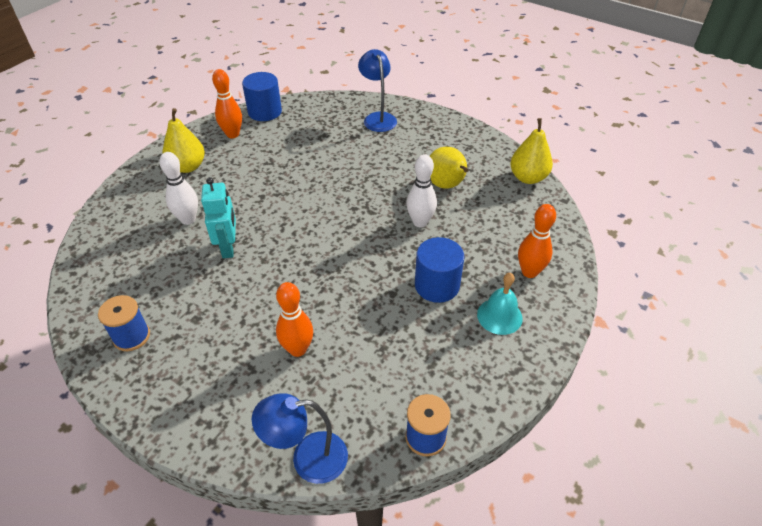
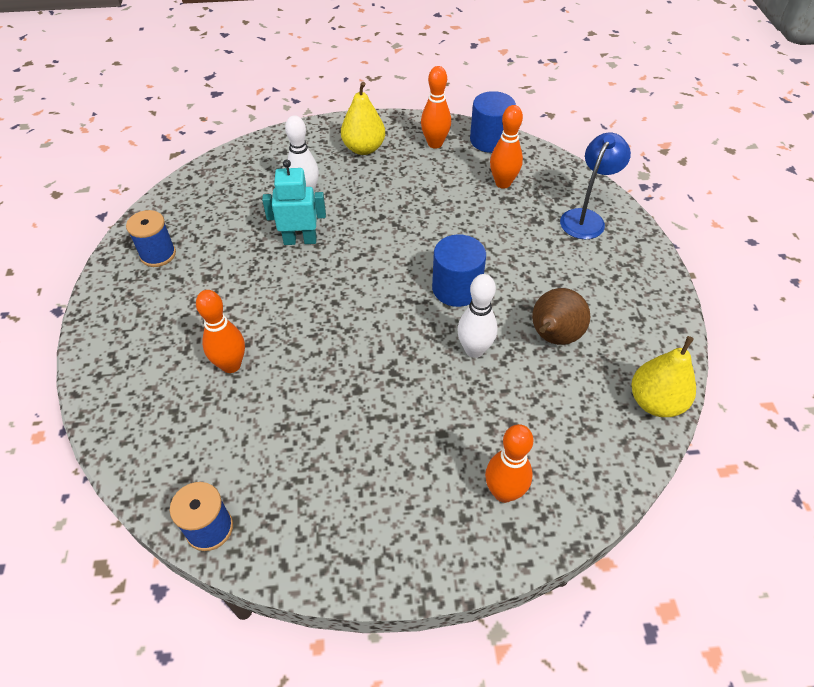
camera: 50 degrees right, 5 degrees up
turquoise robot [201,177,236,258] -> turquoise robot turned 135 degrees counterclockwise [262,159,326,245]
blue lamp [252,393,348,484] -> none
blue cylinder [415,237,464,303] -> blue cylinder moved to [432,234,486,307]
yellow pear [430,147,468,188] -> brown pear [532,288,590,345]
turquoise bell [477,273,523,335] -> none
none -> orange bowling pin [490,105,523,189]

